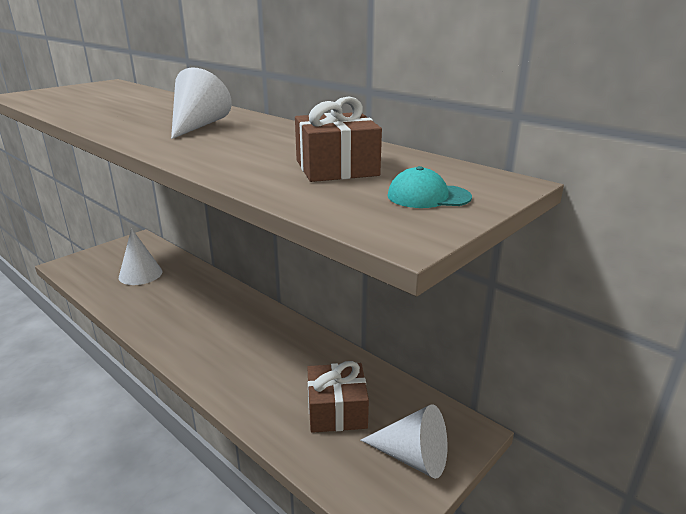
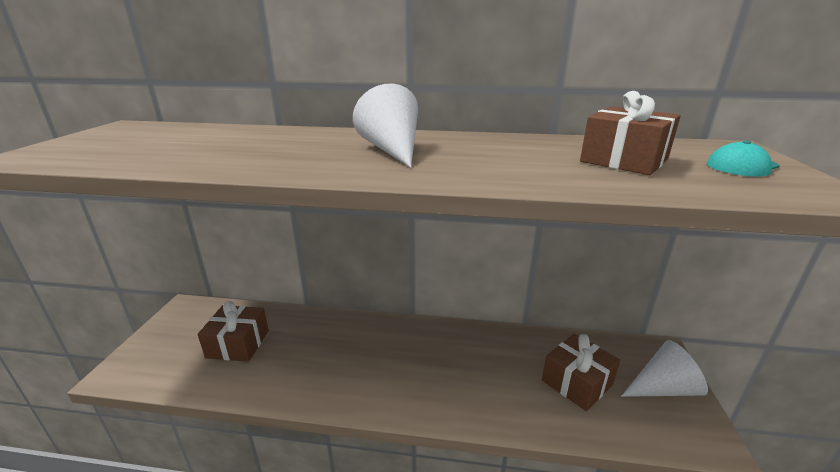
camera: 35 degrees left, 0 degrees up
white cone [119,228,163,285] -> brown gift [198,301,269,362]

